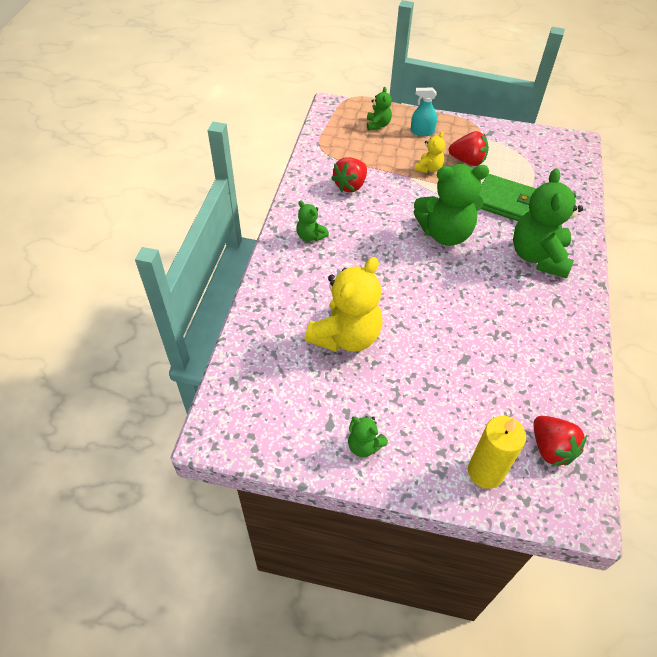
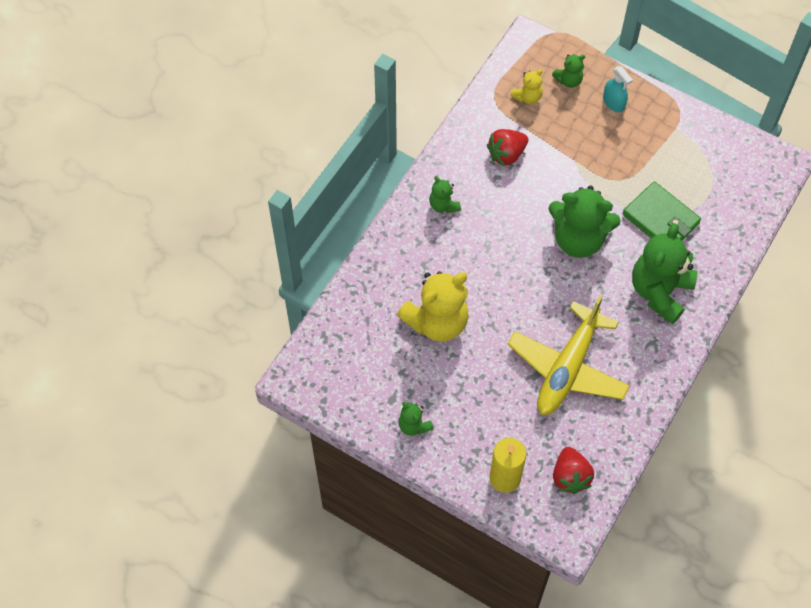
camera: 20 degrees right, 10 degrees up
green teddy bear [367,87,392,131] -> green teddy bear turned 45 degrees clockwise [552,54,585,88]
turquoise spray bottle [411,87,437,136] -> turquoise spray bottle turned 150 degrees counterclockwise [603,66,633,112]
yellow teddy bear [415,132,445,173] -> yellow teddy bear moved to [510,69,543,104]
red strawberry [448,131,489,166] -> none
none -> yellow plane [508,295,630,415]

